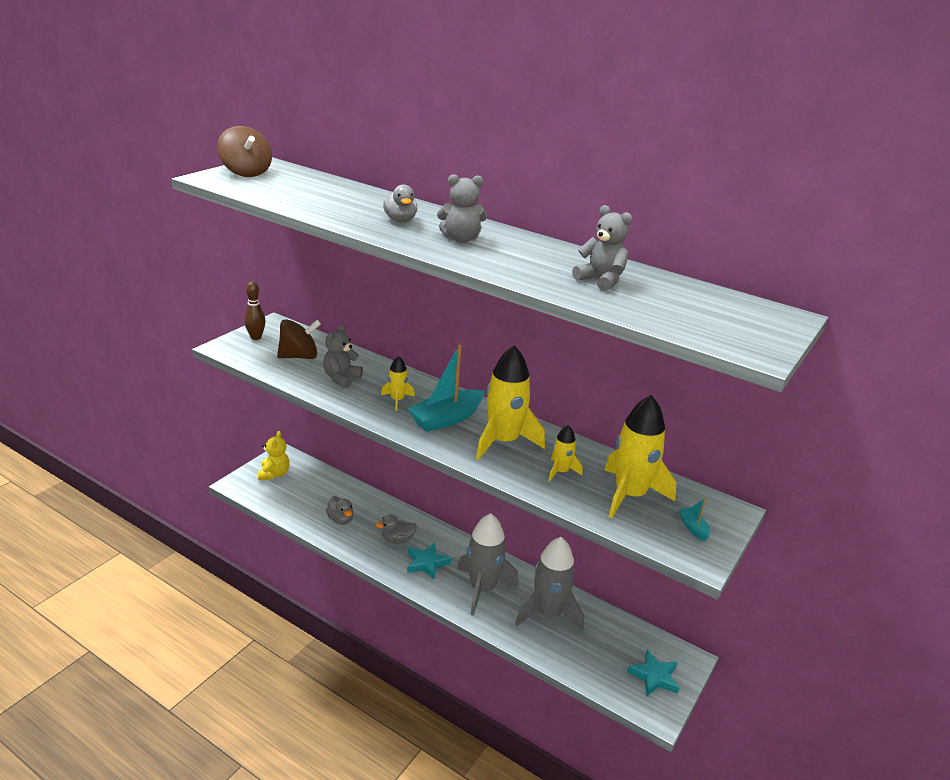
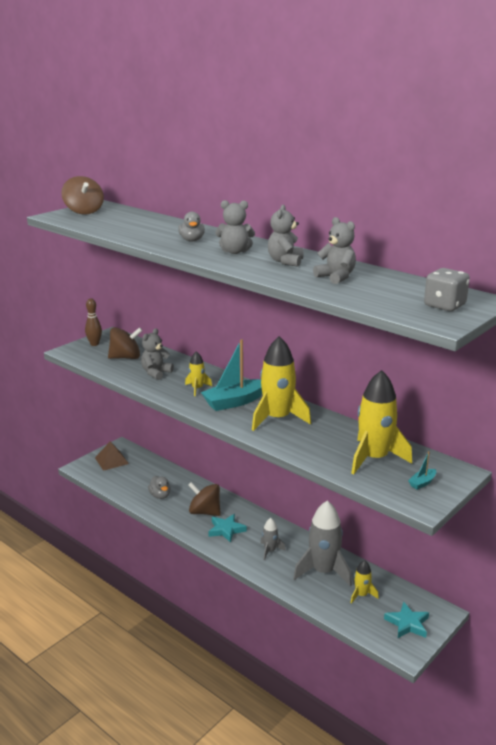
camera: 10 degrees right, 5 degrees down
yellow teddy bear [258,431,290,480] -> brown pyramid [95,442,129,471]
grey duck [376,515,417,544] -> brown spinning top [188,482,221,516]
grey rocket [457,513,519,616] -> grey rocket [260,518,286,561], size x0.50
yellow rocket [548,425,582,482] -> yellow rocket moved to [351,560,379,604]
turquoise boat [679,498,710,541] -> turquoise boat turned 120 degrees counterclockwise [408,451,436,490]
none -> grey teddy bear [268,205,303,267]
none -> grey dice [424,268,470,311]

